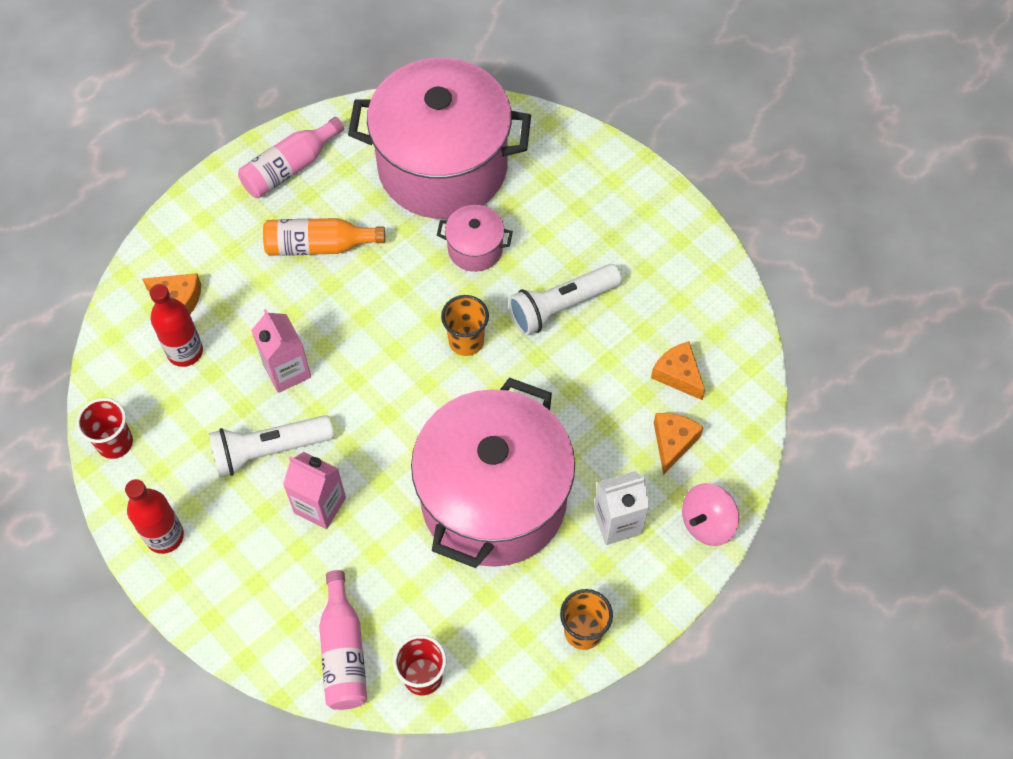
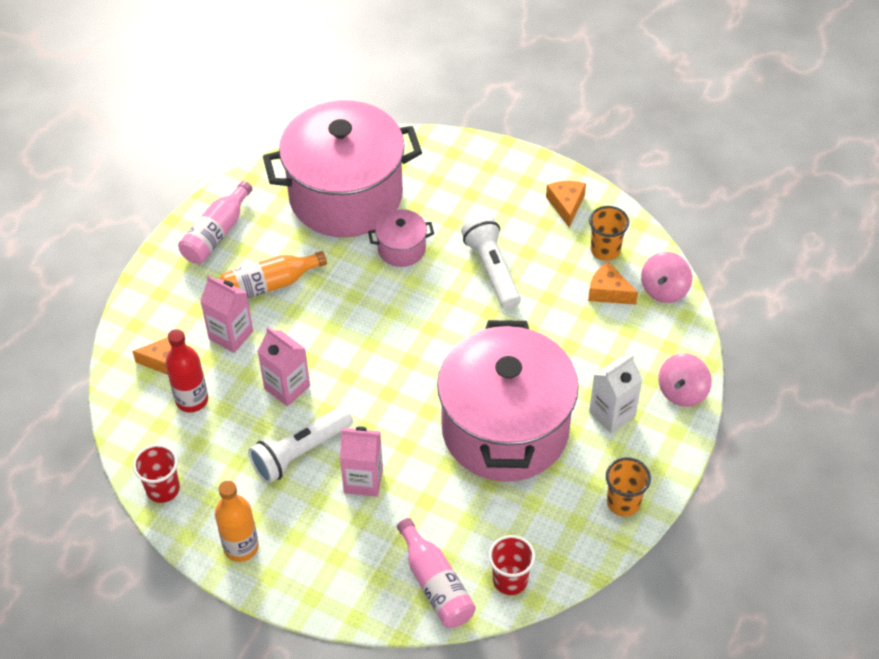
camera: 20 degrees left, 10 degrees down
red bottle [125,479,184,554] -> orange bottle [215,480,259,562]
orange cup [441,295,489,356] -> orange cup moved to [589,206,629,261]
white flashlight [508,264,622,335] -> white flashlight turned 120 degrees clockwise [461,215,521,309]
orange cheese [654,413,704,475] -> orange cheese moved to [546,181,586,227]
none -> pink carton [200,276,253,353]
none -> pink spinning top [641,252,692,303]

